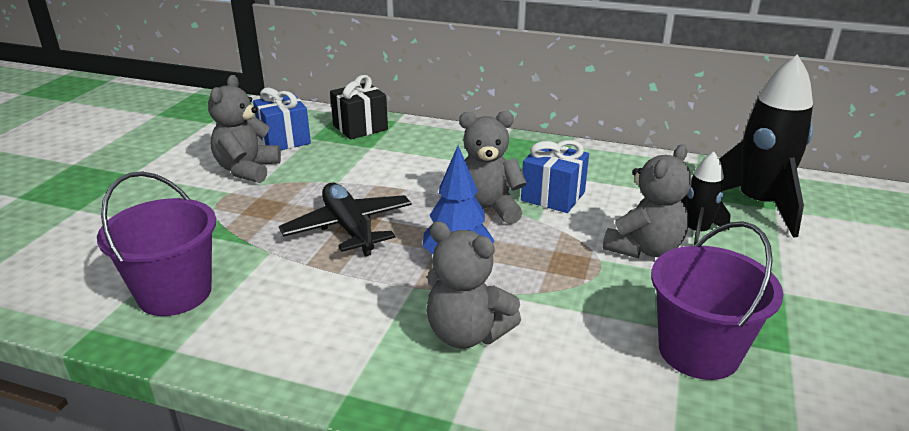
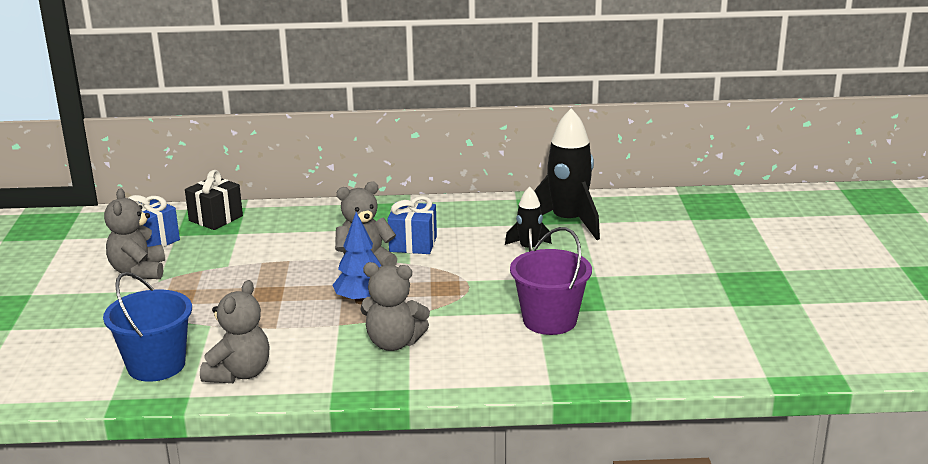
camera: 20 degrees left, 5 degrees down
purple bucket [97,171,216,316] -> blue bucket [103,272,192,382]
black plane [279,183,412,256] -> none
grey teddy bear [603,144,691,258] -> grey teddy bear moved to [200,280,270,383]

